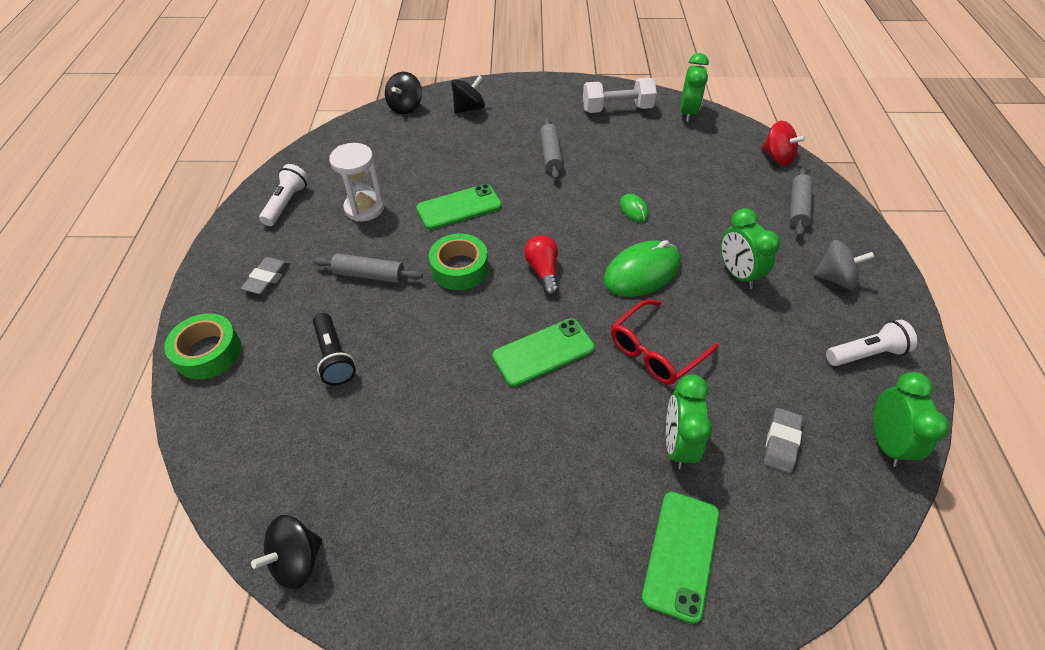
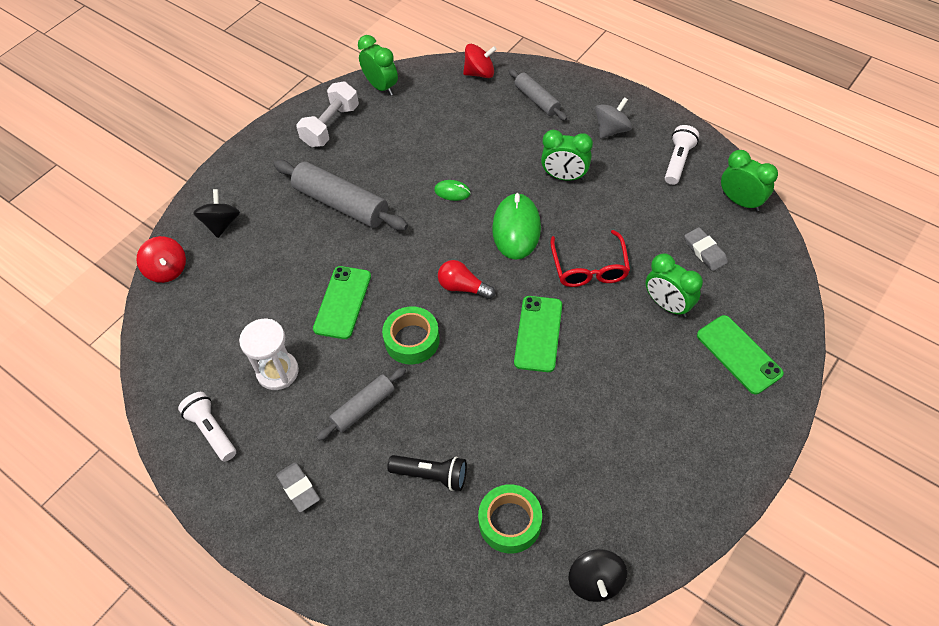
camera: 50 degrees left, 5 degrees up
green tape [164,313,241,379] -> green tape moved to [478,484,542,553]
black spinning top [385,72,422,114] -> red spinning top [137,236,186,283]
grey rolling pin [540,119,563,180] -> grey rolling pin [274,160,408,230], size x1.69

